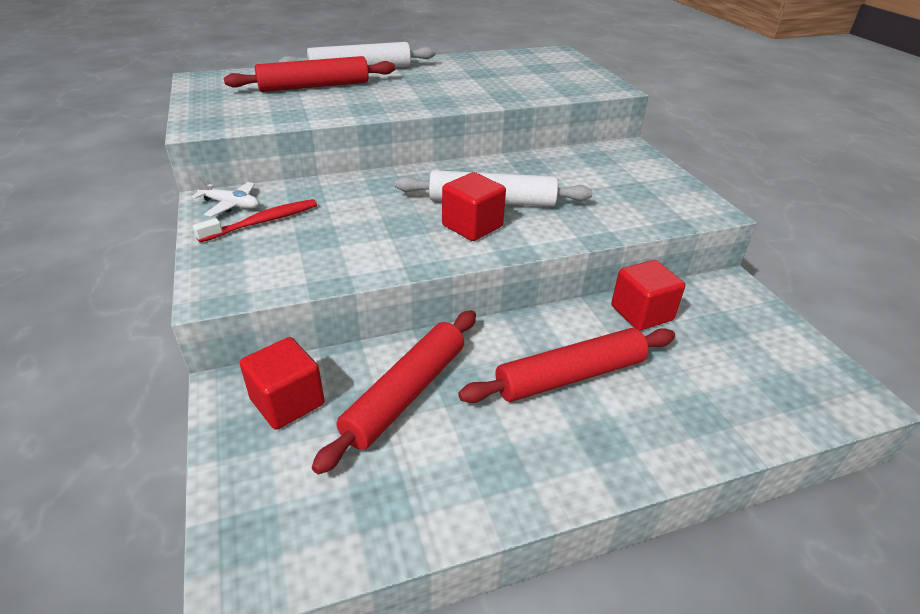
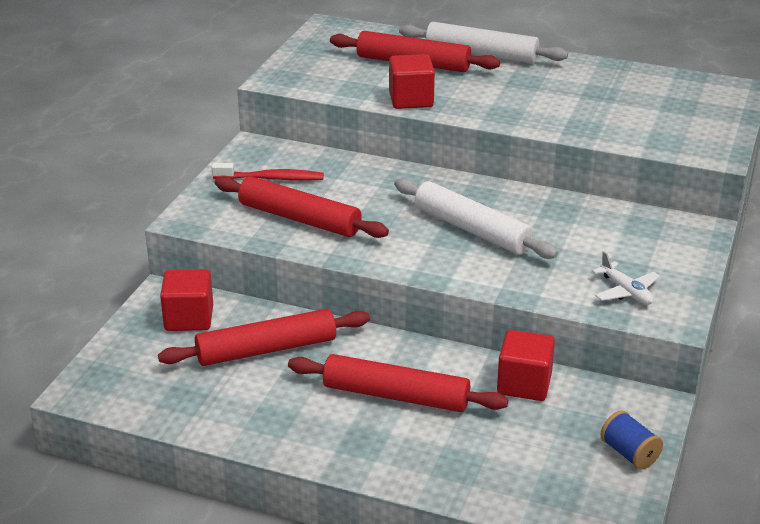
camera: 40 degrees right, 5 degrees down
white plane [192,176,259,217] -> white plane moved to [592,251,660,305]
red cube [442,172,506,241] -> red cube moved to [389,54,435,109]
none -> red rolling pin [215,176,389,238]
none -> blue spool [600,410,663,470]

